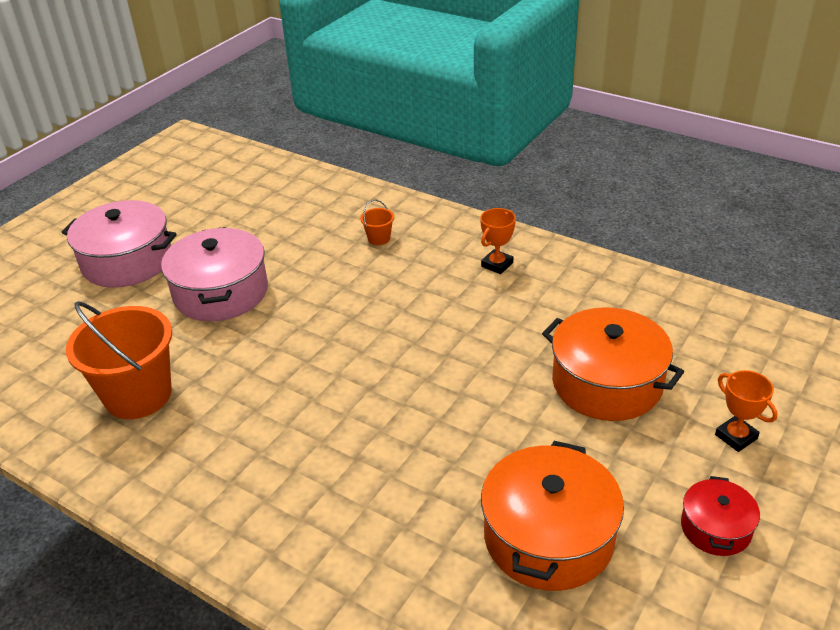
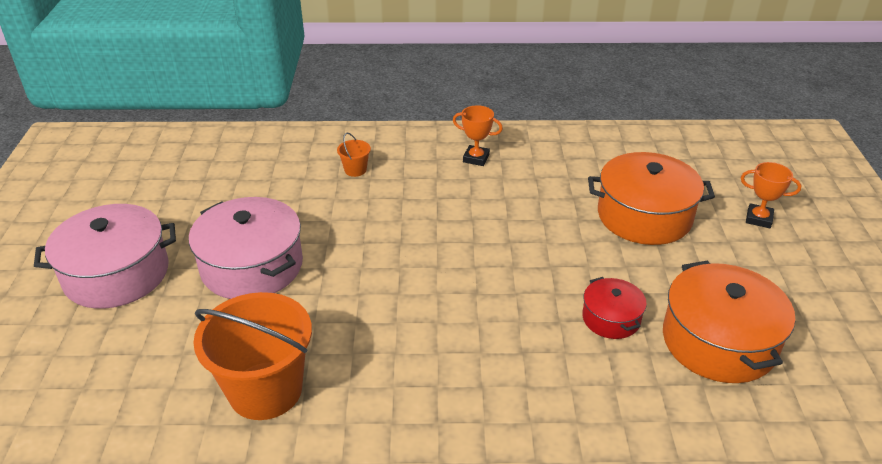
camera: 35 degrees left, 0 degrees up
orange trophy [480,208,516,274] -> orange trophy turned 75 degrees counterclockwise [453,105,503,166]
red pot [681,476,760,556] -> red pot moved to [582,277,647,339]

